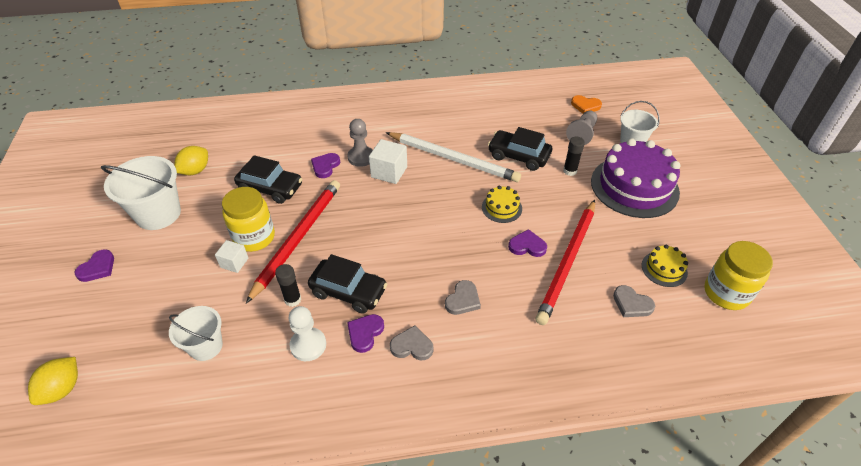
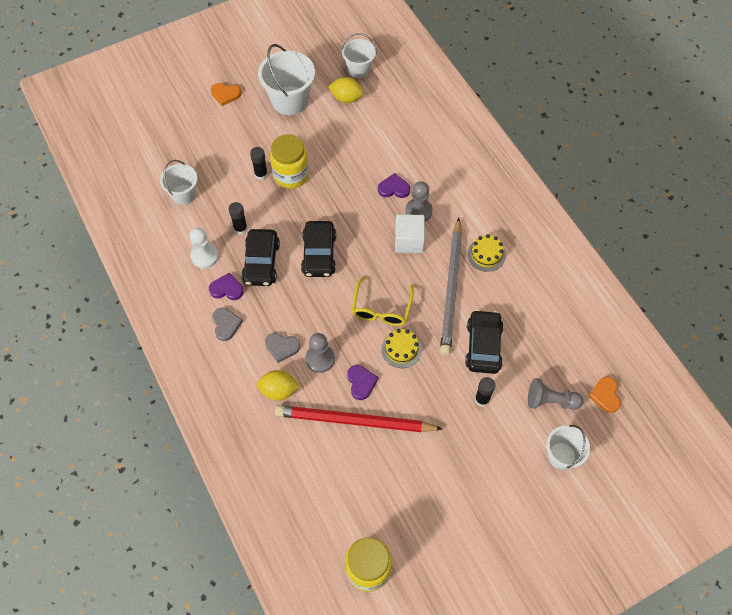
camera: 70 degrees right, 15 degrees up
yellow lemon [28,357,78,405] -> yellow lemon moved to [256,370,300,401]
purple heart [74,249,114,282] -> orange heart [211,83,241,106]
white cube [215,240,248,273] -> black glue stick [250,147,268,180]
black car [234,155,302,204] -> black car moved to [301,221,336,277]
red pencil [246,180,340,303] -> none
white pencil [386,132,521,182] -> grey pencil [440,218,462,355]
purple cake [591,138,681,218] -> none
grey heart [613,285,655,317] -> none
yellow cake [642,245,688,287] -> yellow cake moved to [468,234,506,272]
none -> grey pawn [305,333,335,373]
none -> white bucket [342,33,377,78]
none -> yellow glasses [352,276,414,326]

